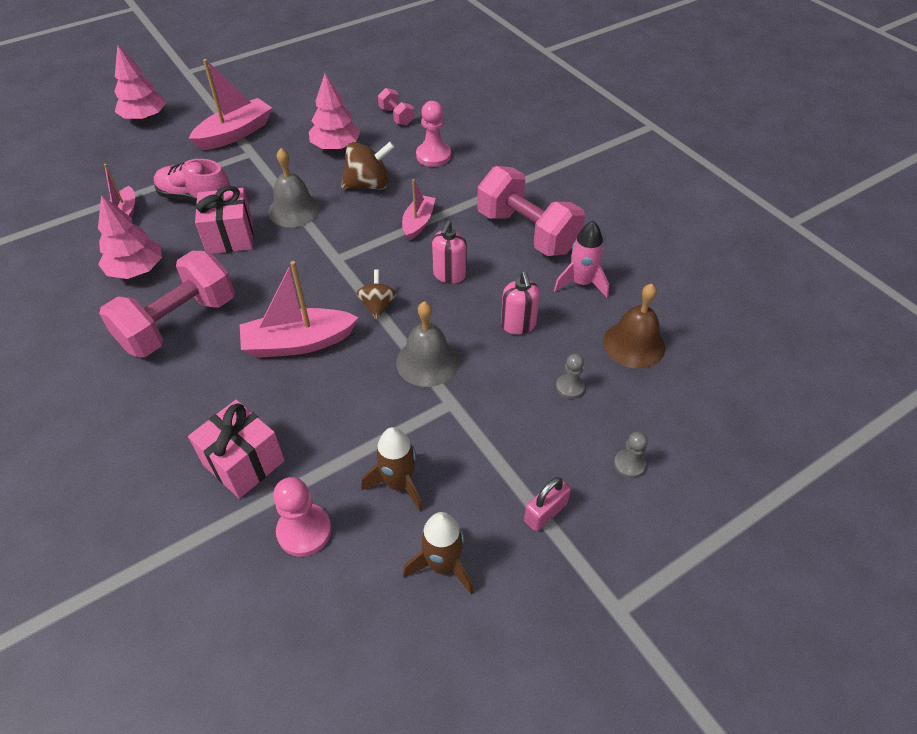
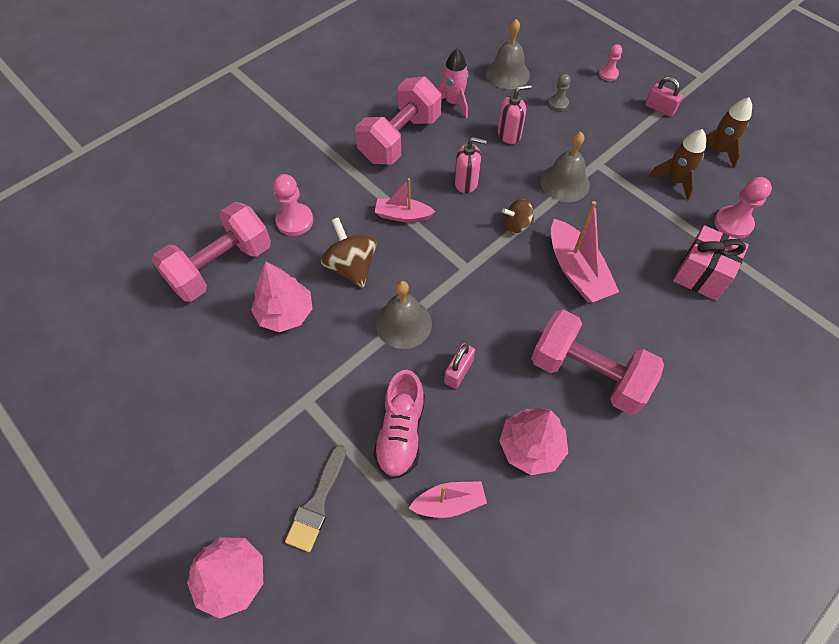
camera: 100 degrees left, 10 degrees up
pink boat [188,59,272,150] -> none
pink gift [195,186,253,254] -> pink padlock [444,343,475,389]
pink dumbbell [378,88,414,126] -> pink dumbbell [152,202,271,302], size x2.10
brown bell [603,284,665,369] -> grey bell [486,19,530,89]
grey pawn [614,432,648,478] -> pink pawn [599,44,622,81]
none -> grey brush [285,445,346,552]

